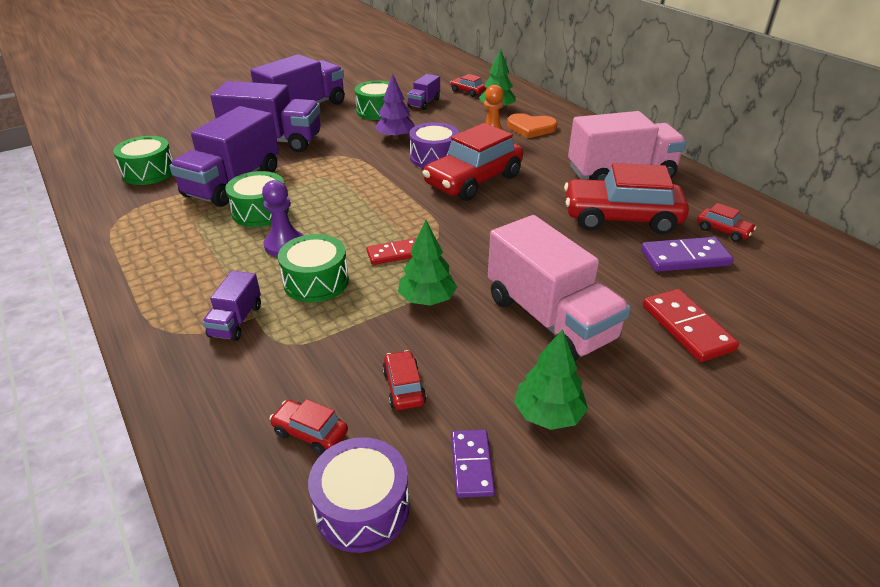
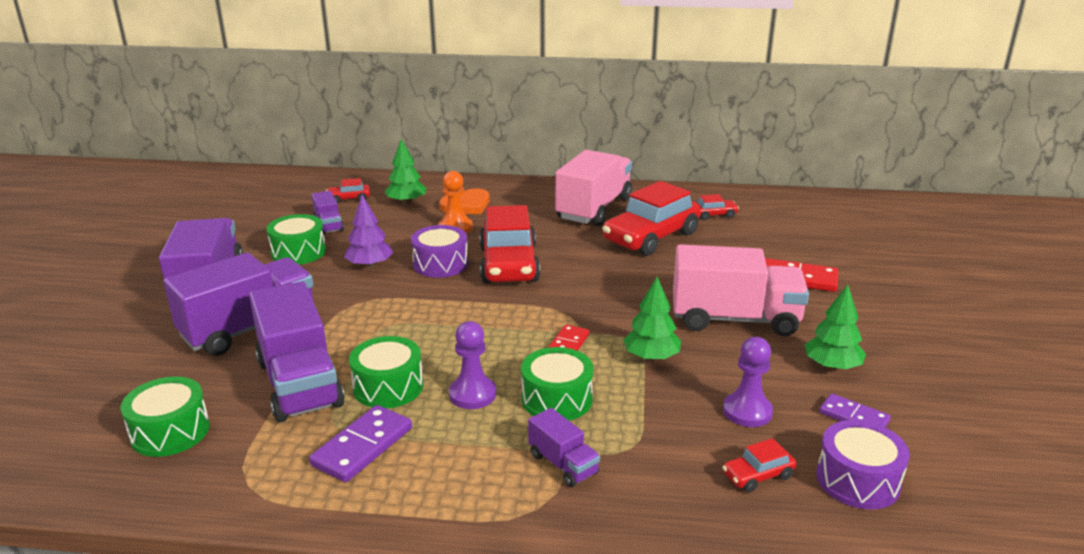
camera: 50 degrees left, 10 degrees down
red car [382,350,427,410] -> purple pawn [723,337,773,427]
purple domino [641,237,734,272] -> purple domino moved to [309,405,412,482]

